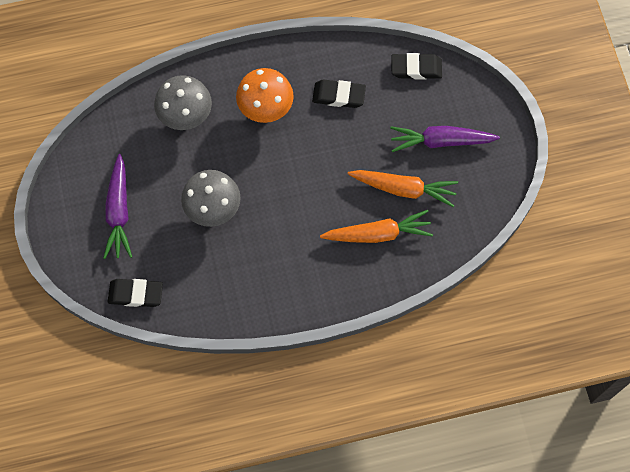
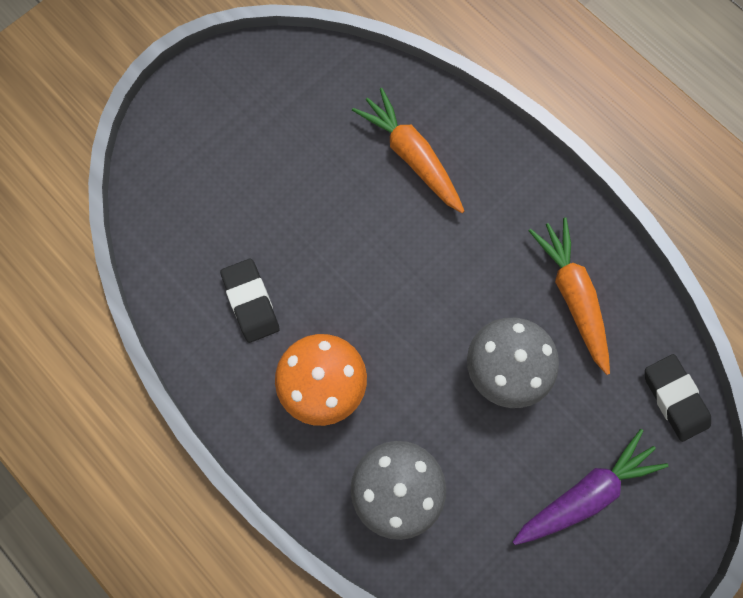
camera: 120 degrees left, 5 degrees up
orange carrot [348,170,458,207] -> orange carrot moved to [529,217,610,375]
purple carrot [390,126,500,152] -> none
black eraser [391,53,442,79] -> none

